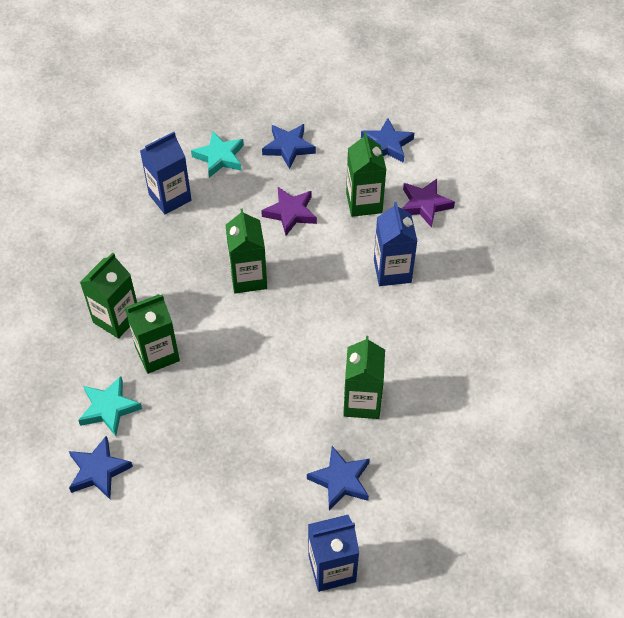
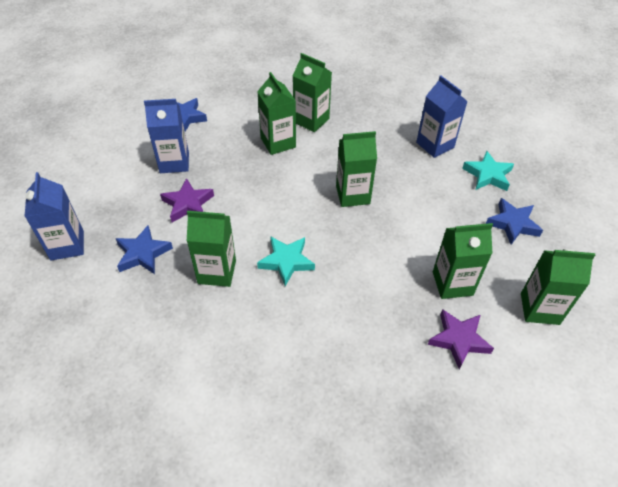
camera: 90 degrees right, 5 degrees down
turquoise star [78,376,142,436] -> turquoise star moved to [257,236,315,286]
purple star [261,187,317,235] -> purple star moved to [160,178,214,222]
blue star [361,118,414,163] -> green carton [521,249,595,325]
blue carton [374,202,417,286] -> blue carton moved to [144,99,189,173]

